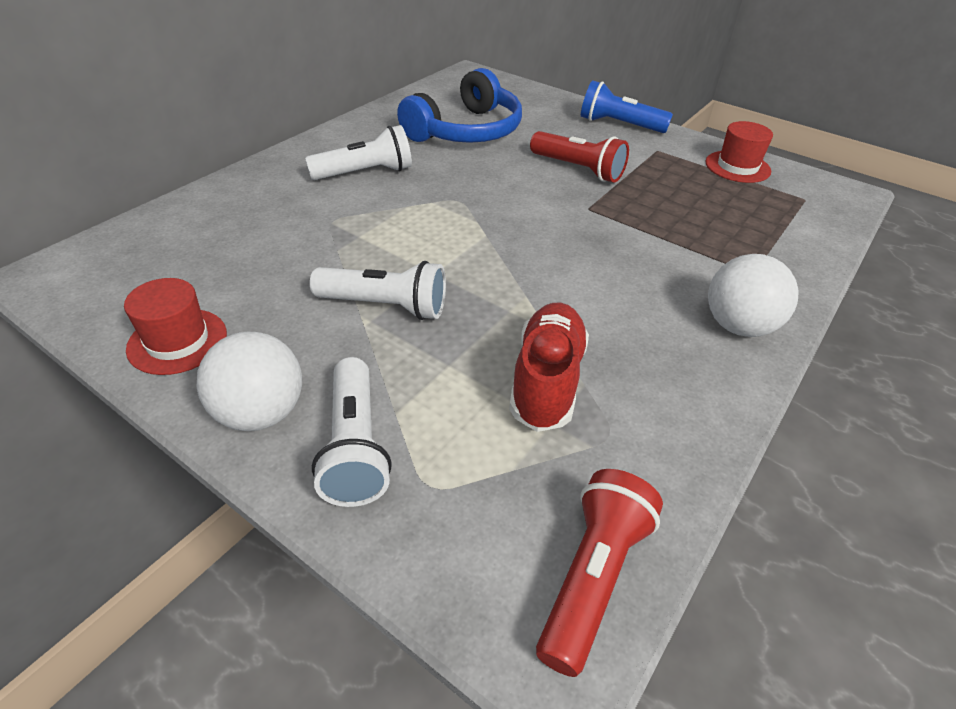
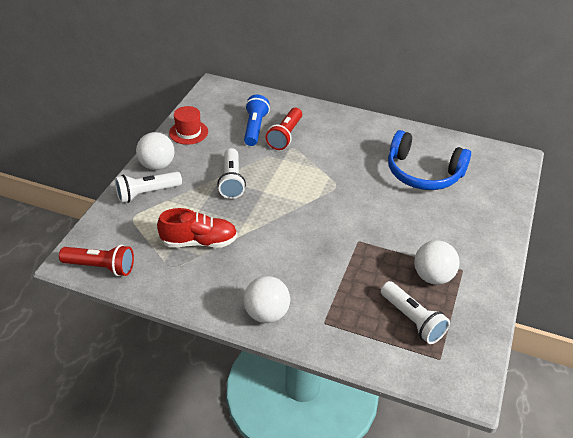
camera: 75 degrees right, 0 degrees up
white flashlight [305,125,412,180] -> white flashlight moved to [381,281,450,344]
red flashlight [530,131,629,183] -> red flashlight moved to [266,108,302,150]
blue flashlight [581,80,673,133] -> blue flashlight moved to [244,95,270,146]
red hat [706,121,773,183] -> none
none -> white ball [414,240,460,285]

